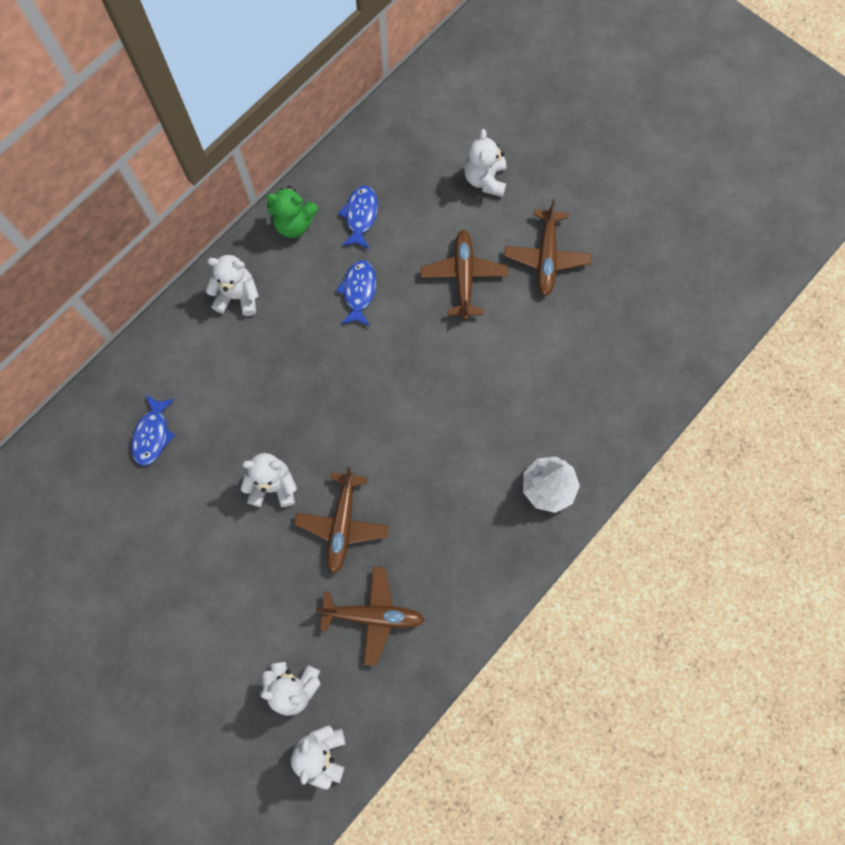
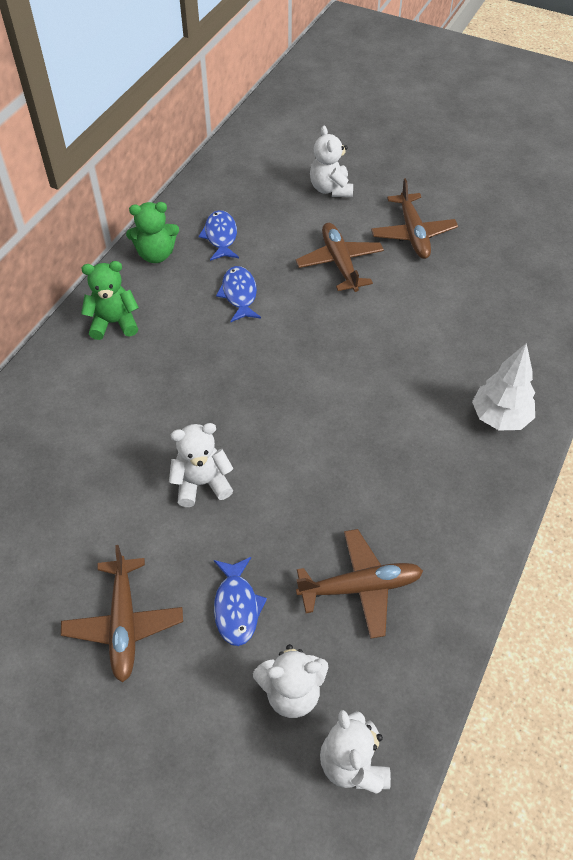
camera: 15 degrees left, 20 degrees down
blue fish [131,394,175,466] -> blue fish moved to [214,557,267,646]
white teddy bear [206,255,259,316] -> green teddy bear [81,261,139,340]
brown plane [294,467,389,574] -> brown plane moved to [61,545,183,683]

